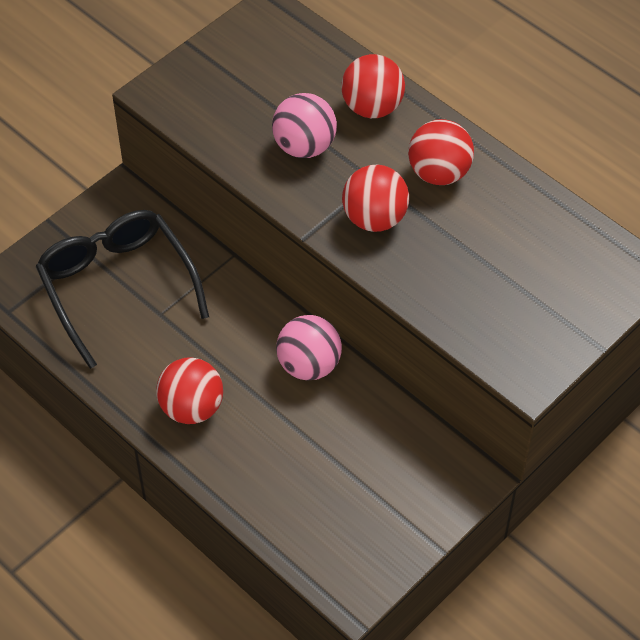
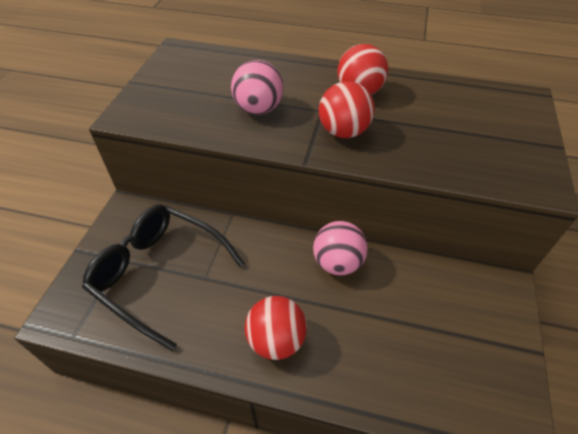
camera: 30 degrees left, 5 degrees down
red ball [341,54,405,118] -> none

